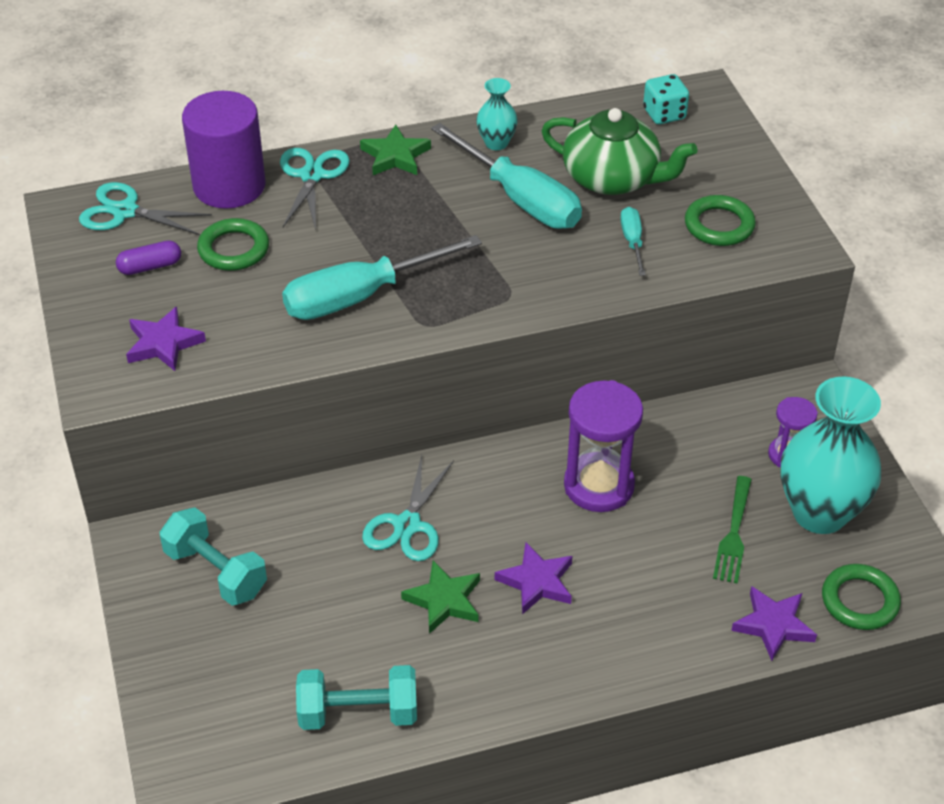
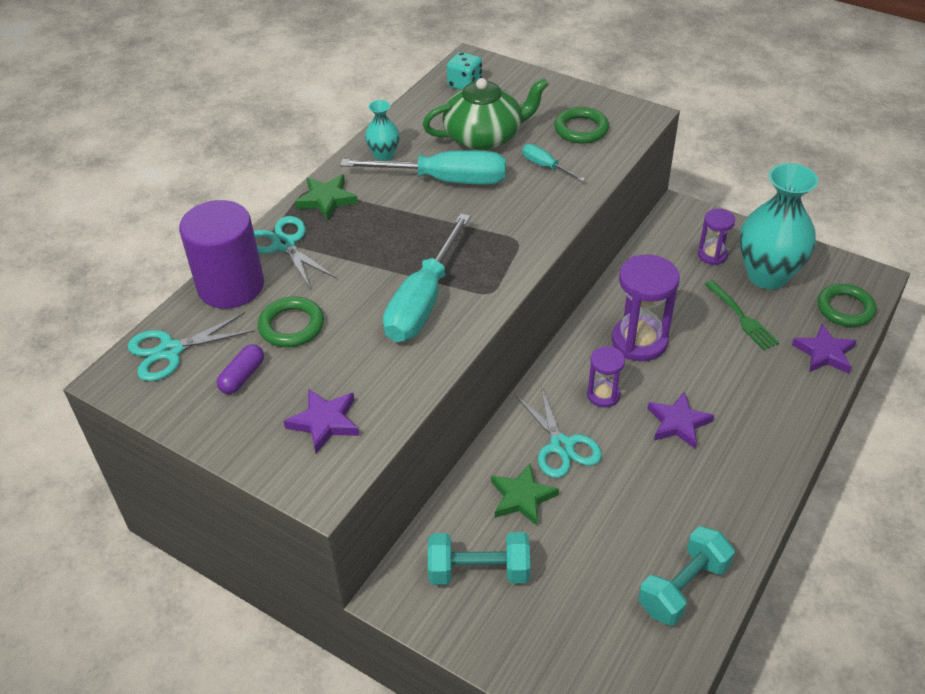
camera: 40 degrees left, 0 degrees up
green star [401,560,480,634] -> green star moved to [491,463,559,526]
none -> purple hourglass [587,346,625,408]

